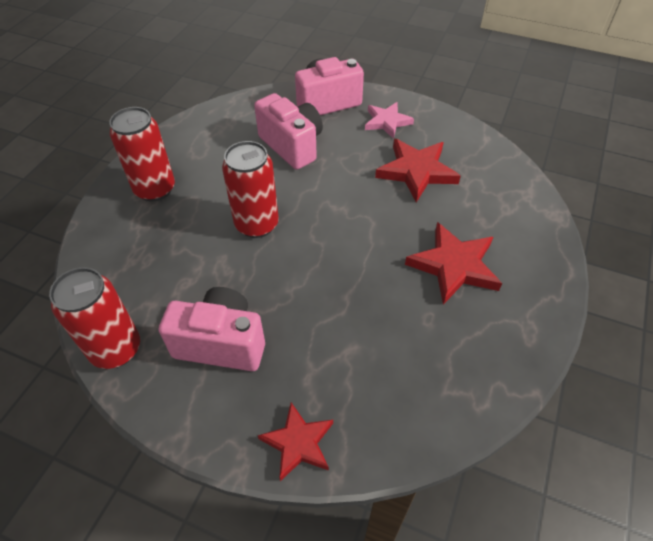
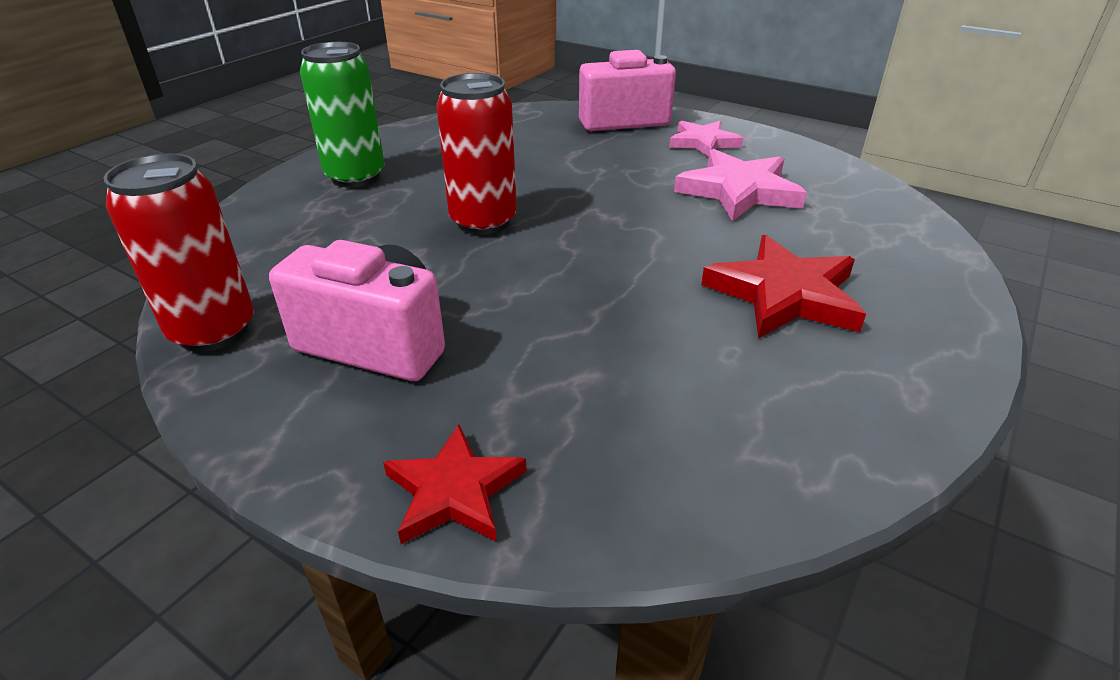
camera: 10 degrees right, 15 degrees down
red can [109,107,175,202] -> green can [300,42,385,188]
pink camera [254,93,323,170] -> none
red star [375,139,461,202] -> pink star [674,149,807,221]

